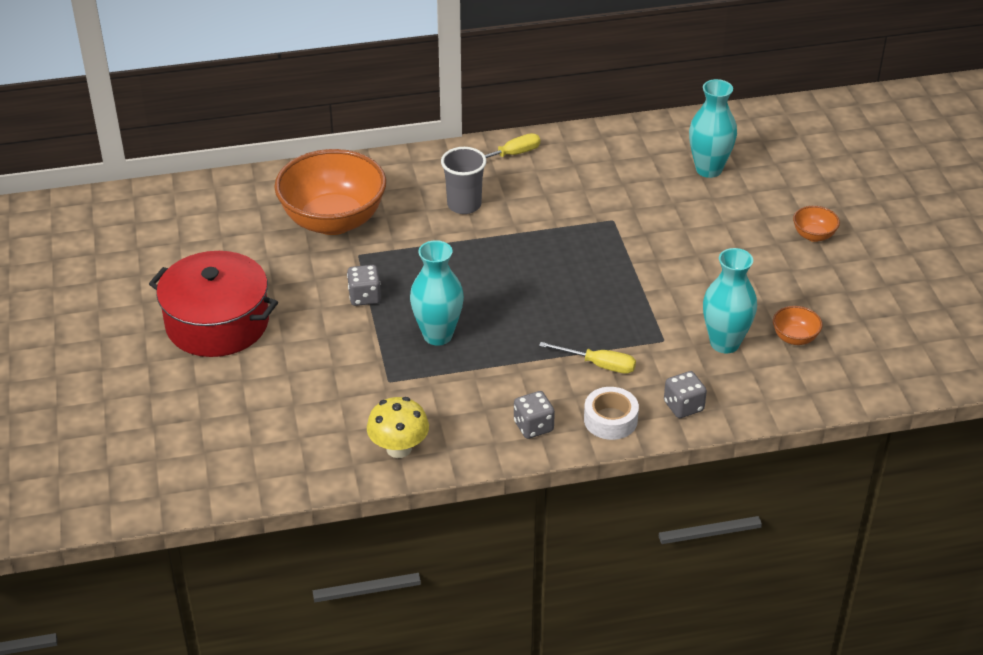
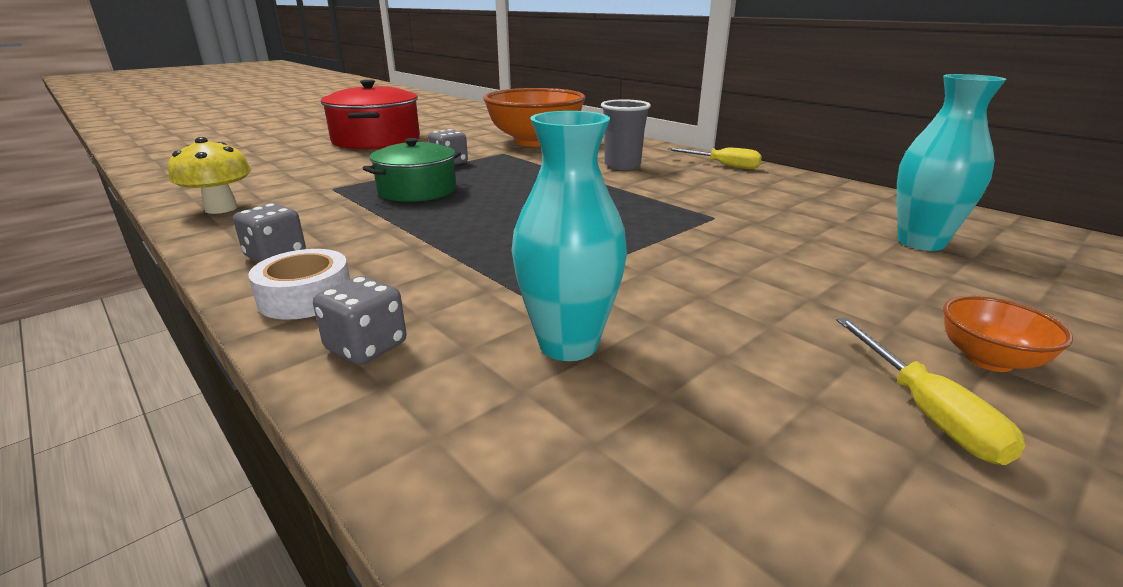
camera: 60 degrees right, 15 degrees down
turquoise vase [410,240,464,346] -> green pot [363,138,461,202]
yellow screwdriver [539,342,636,374] -> yellow screwdriver moved to [836,318,1025,465]
orange bowl [773,306,823,345] -> none

